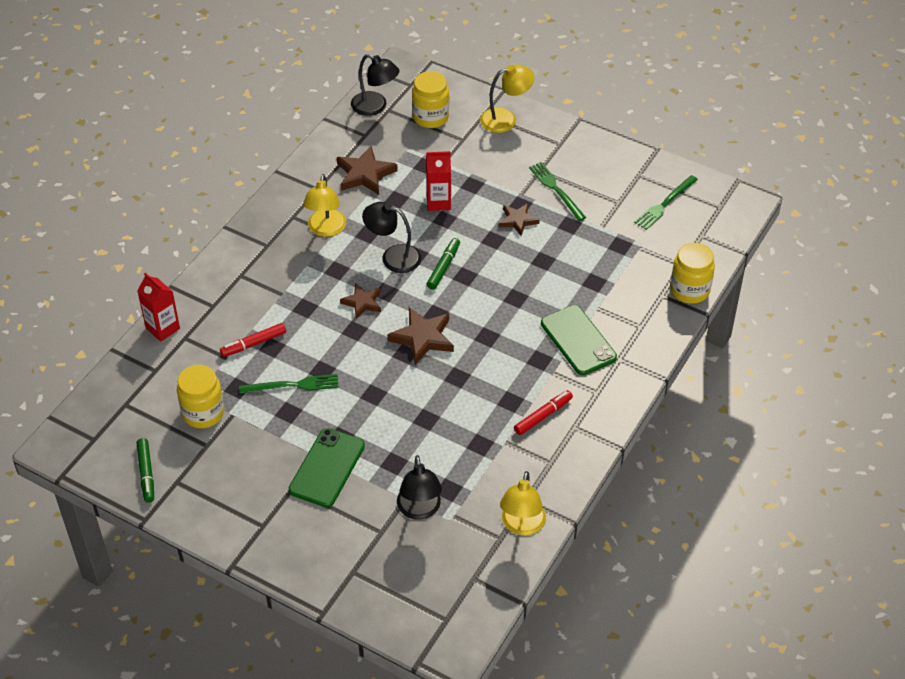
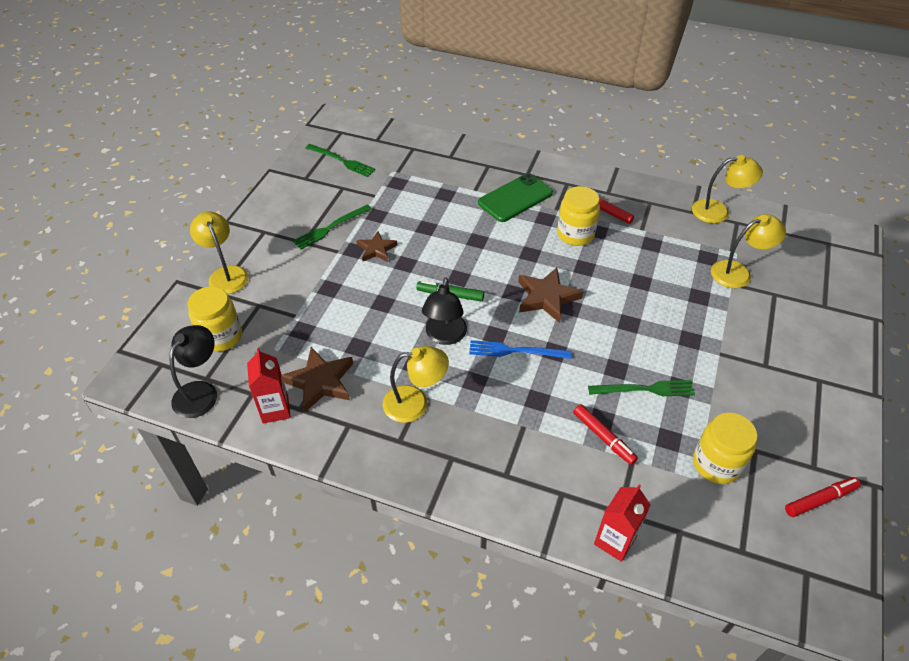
camera: 100 degrees left, 0 degrees up
green marker [137,438,154,503] -> red marker [785,477,861,517]
green fork [239,374,339,394] -> green fork turned 105 degrees clockwise [588,380,695,396]
green phone [289,428,365,507] -> none
brown star [340,283,381,319] -> blue fork [469,340,571,359]
black lamp [397,455,442,520] -> yellow lamp [711,214,786,288]
red carton [426,151,451,211] -> red carton moved to [247,348,291,424]
yellow jar [670,243,715,304] -> yellow jar moved to [557,186,600,246]

